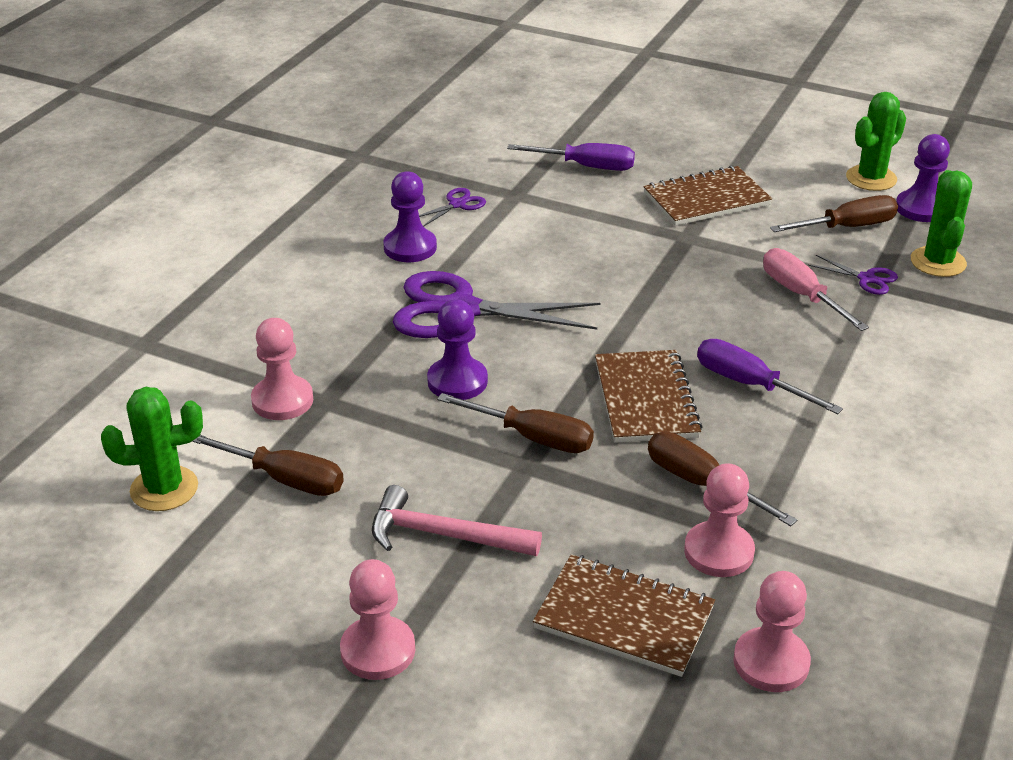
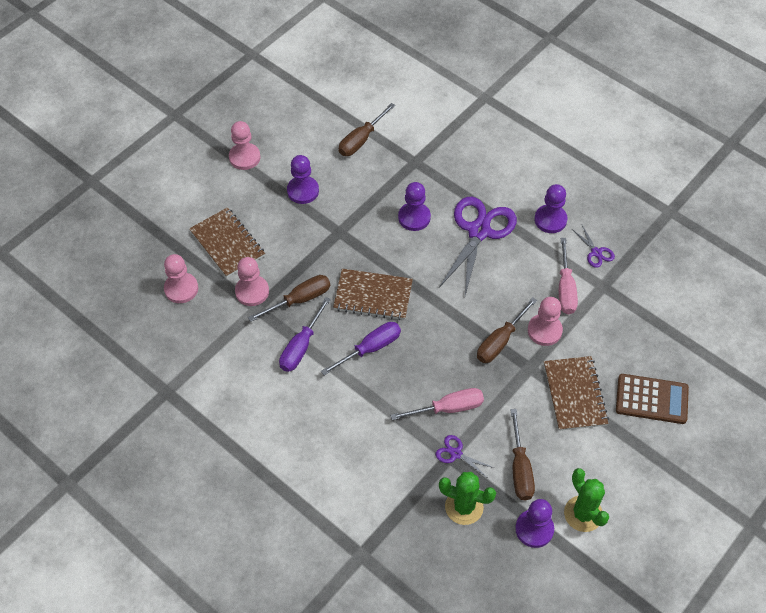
camera: 105 degrees right, 20 degrees up
green cactus [101,387,203,511] -> none
pink pawn [251,318,313,420] -> pink pawn moved to [528,297,563,346]
pink hammer [372,485,542,556] -> purple pawn [287,155,319,204]
brown screwdriver [437,393,594,453] -> brown screwdriver moved to [477,298,537,363]
purple screwdriver [507,143,635,171] -> purple screwdriver moved to [279,297,331,372]
brown notebook [533,554,715,677] -> brown notebook turned 75 degrees counterclockwise [189,207,265,278]
purple scissors [808,255,898,295] -> purple scissors turned 75 degrees clockwise [436,435,494,477]
none -> pink screwdriver [559,238,578,314]
none -> brown calculator [616,374,689,424]

